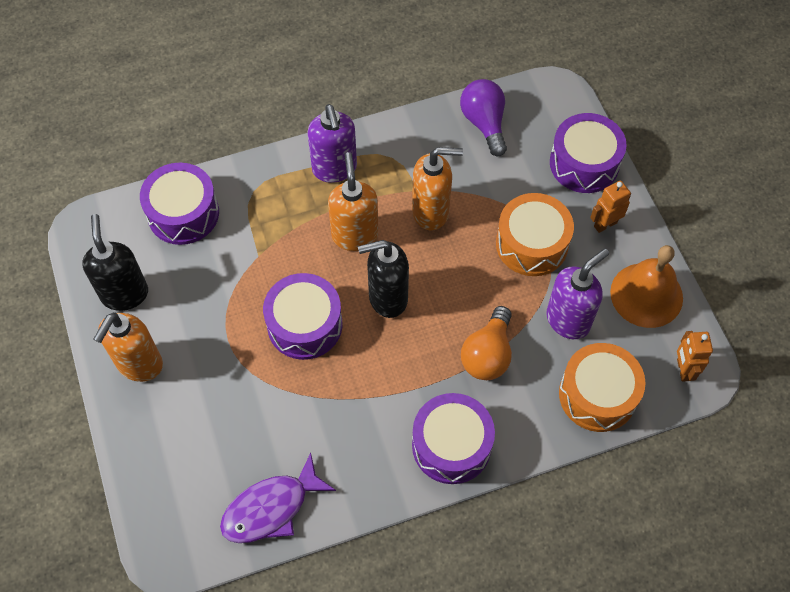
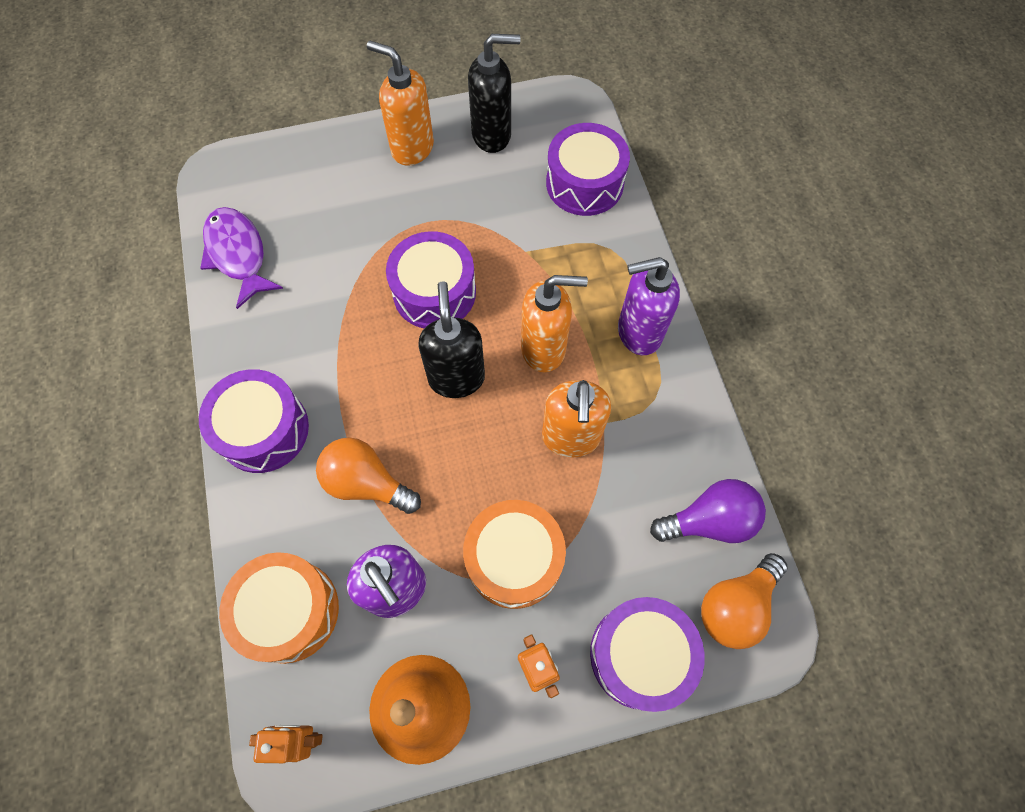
camera: 95 degrees right, 5 degrees up
none -> orange light bulb [701,553,787,649]

